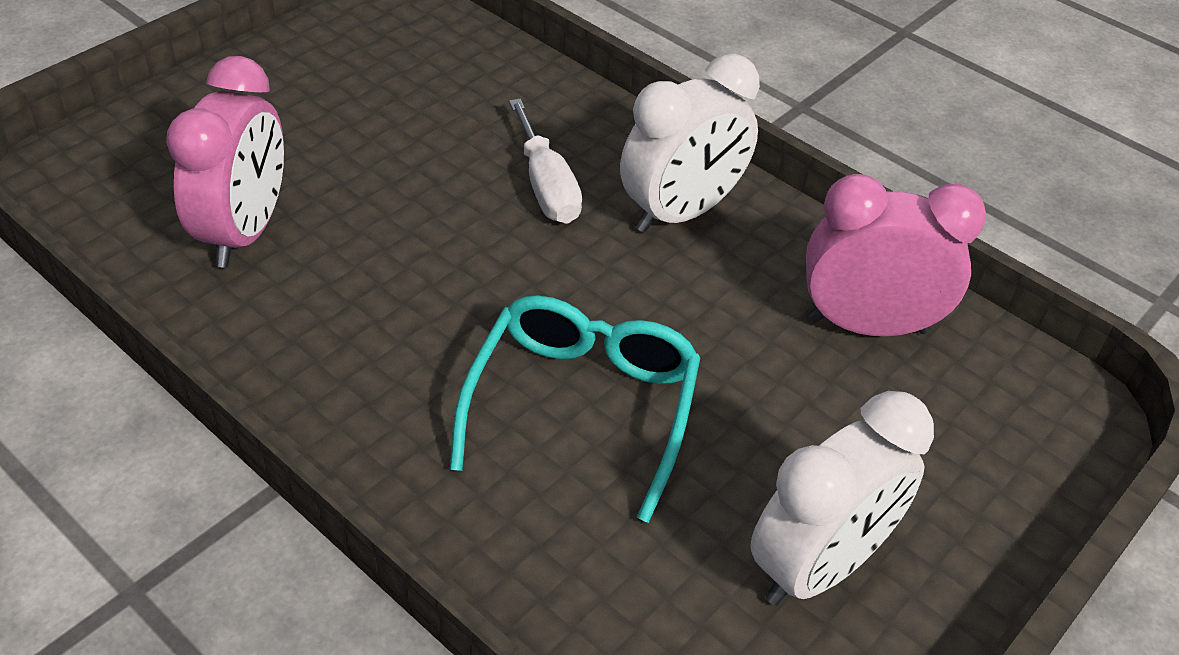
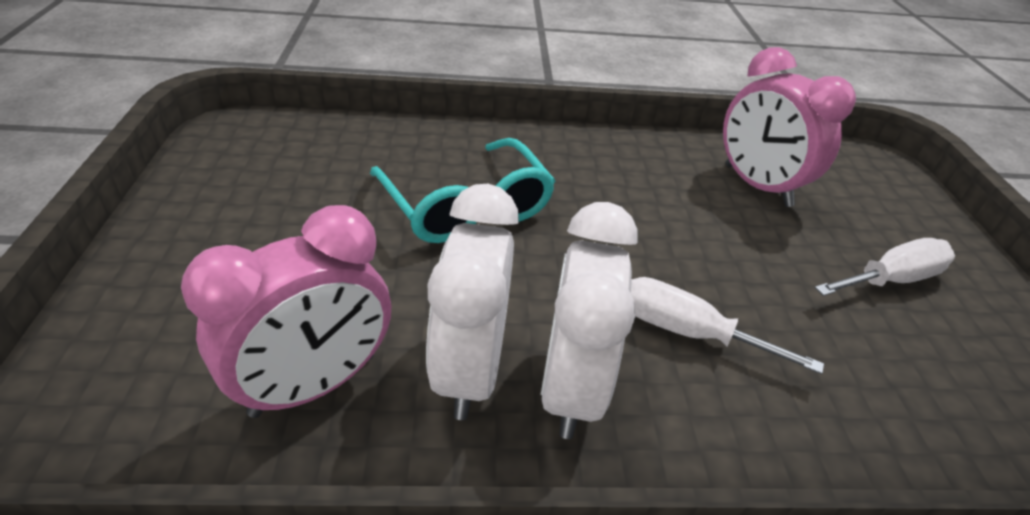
camera: 135 degrees right, 5 degrees down
white clock [750,391,934,606] -> white clock moved to [426,184,519,420]
none -> white screwdriver [815,238,955,296]

